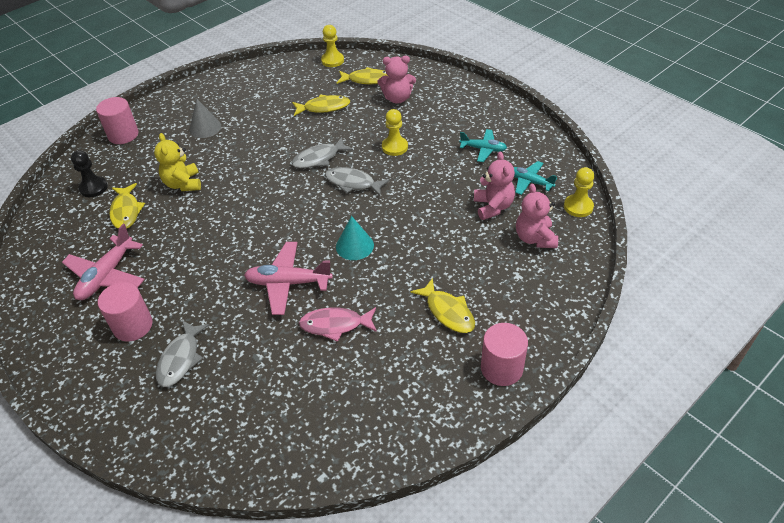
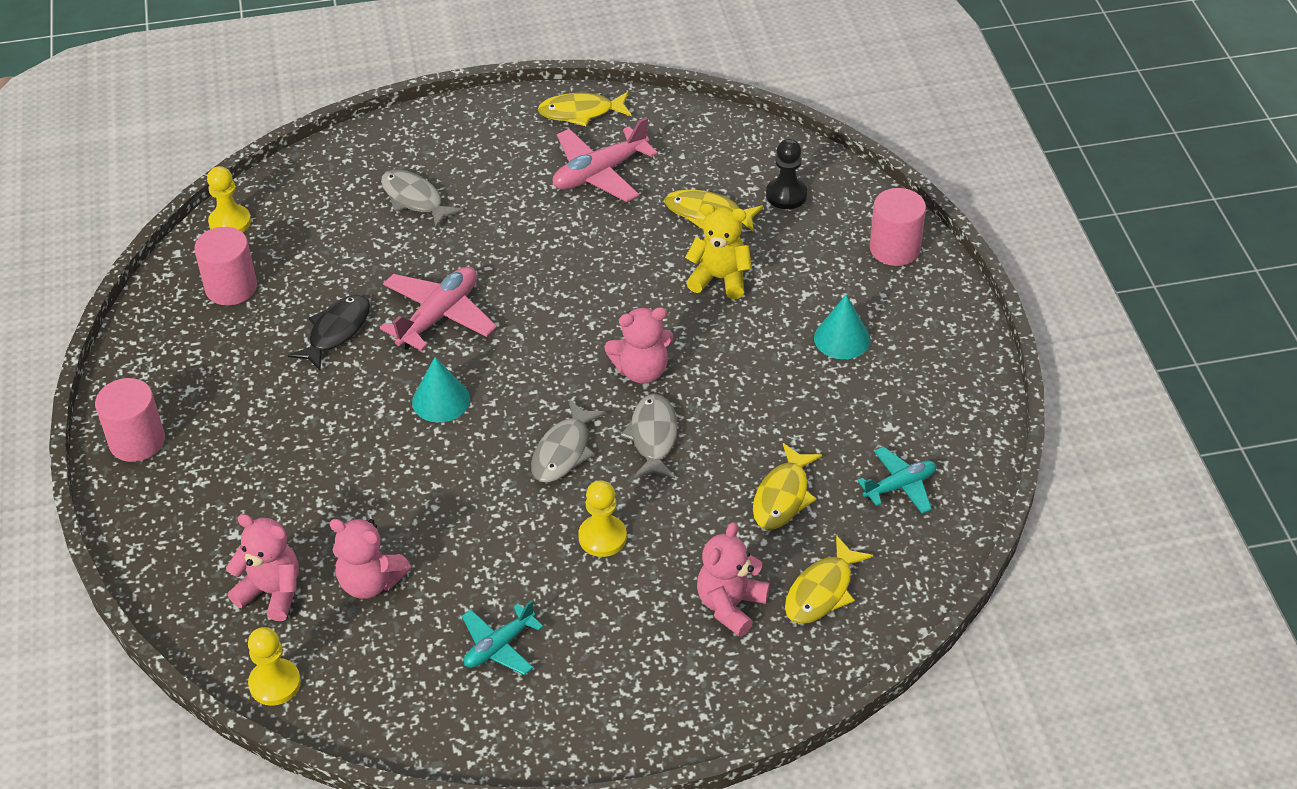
camera: 120 degrees right, 0 degrees up
pink plane [62,224,145,300] -> pink plane turned 90 degrees counterclockwise [553,117,658,202]
pink cylinder [98,282,153,342] -> pink cylinder moved to [194,227,257,305]
grey cone [189,98,221,138] -> turquoise cone [814,295,871,359]
pink fish [299,307,377,342] -> black fish [288,295,370,371]
yellow pawn [321,25,344,67] -> yellow pawn moved to [207,166,251,232]
grey fish [325,167,390,196] -> grey fish turned 150 degrees clockwise [531,400,606,483]
yellow fish [411,278,475,333] -> yellow fish moved to [538,92,632,126]
turquoise plane [514,161,557,195] -> turquoise plane moved to [857,446,936,514]
none -> pink teddy bear [604,307,674,384]

